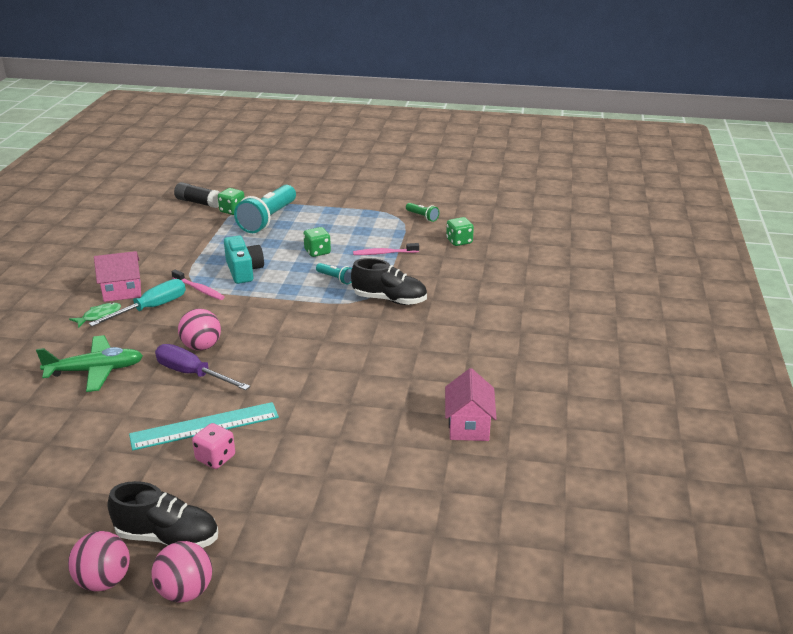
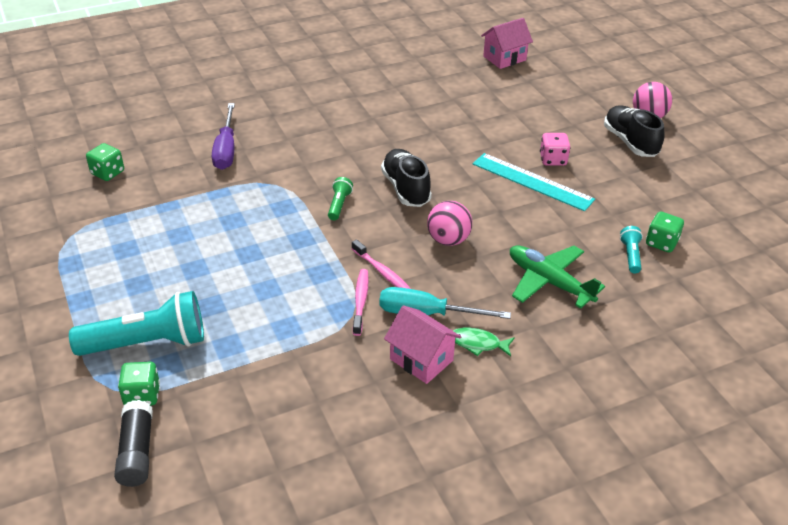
camera: 125 degrees left, 10 degrees up
pink ball [68,531,130,592] -> none
purple screwdriver [155,344,250,390] -> purple screwdriver moved to [212,103,235,170]
turquoise camera [224,236,264,284] -> none
green dice [303,227,331,257] -> green dice moved to [646,212,684,253]
turquoise flashlight [316,263,352,284] -> turquoise flashlight moved to [620,226,643,273]
black shoe [351,258,427,305] -> black shoe moved to [381,149,432,207]
pink toothbrush [353,243,419,255] -> pink toothbrush moved to [352,240,411,289]
green flashlight [406,203,439,222] -> green flashlight moved to [328,177,353,220]
pink house [445,368,497,441] -> pink house moved to [481,18,533,69]

